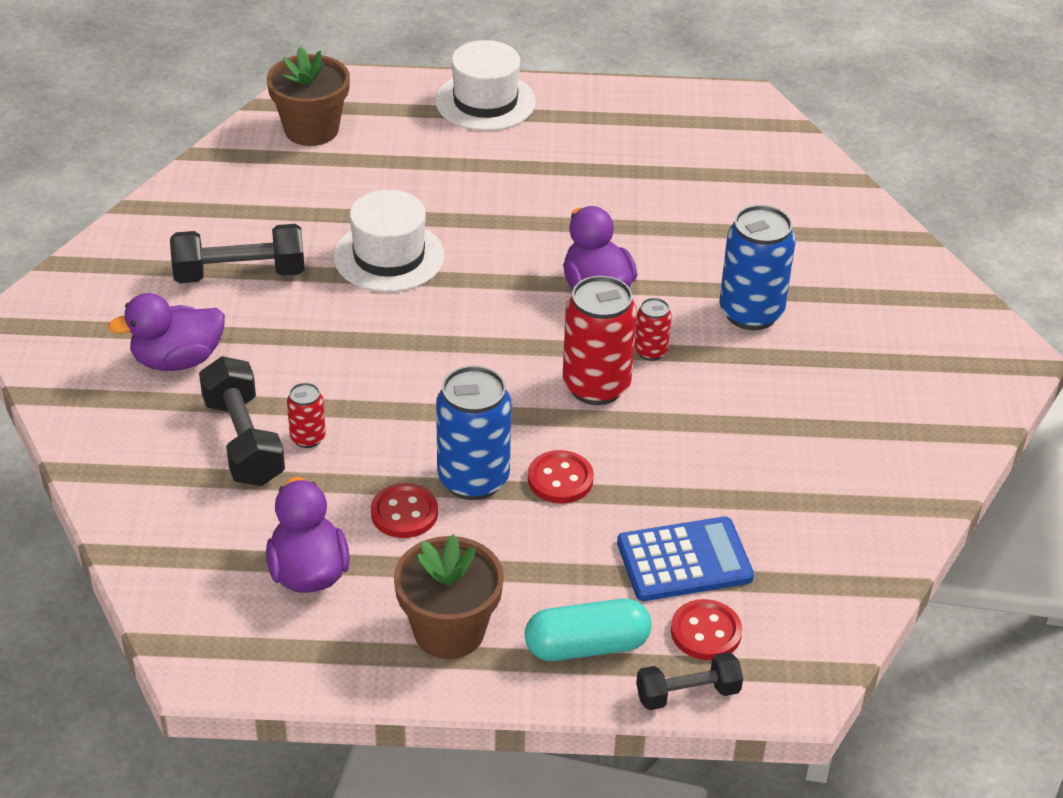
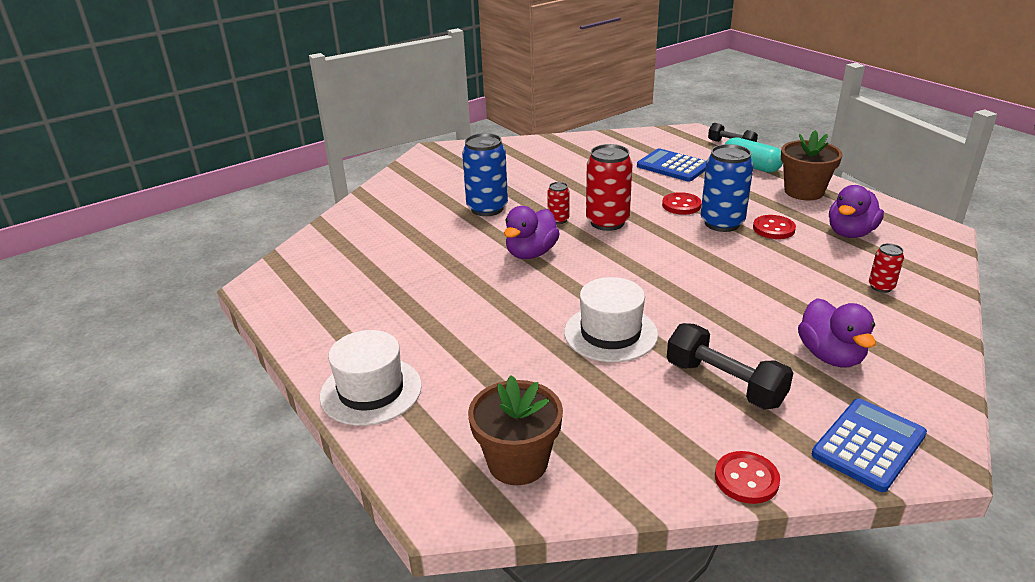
camera: 125 degrees left, 10 degrees down
purple duck [108,293,225,371] -> purple duck turned 45 degrees clockwise [798,298,876,368]
black dumbbell [199,356,285,486] -> none
red can [287,383,326,448] -> red can moved to [869,243,904,293]
red button [671,599,742,660] -> red button moved to [715,451,780,504]
none -> blue calculator [812,399,927,492]

